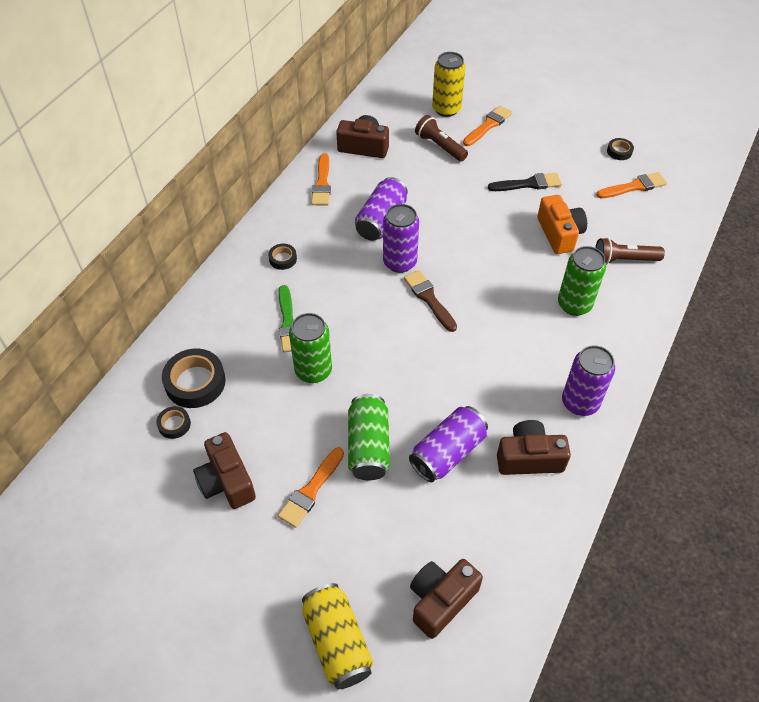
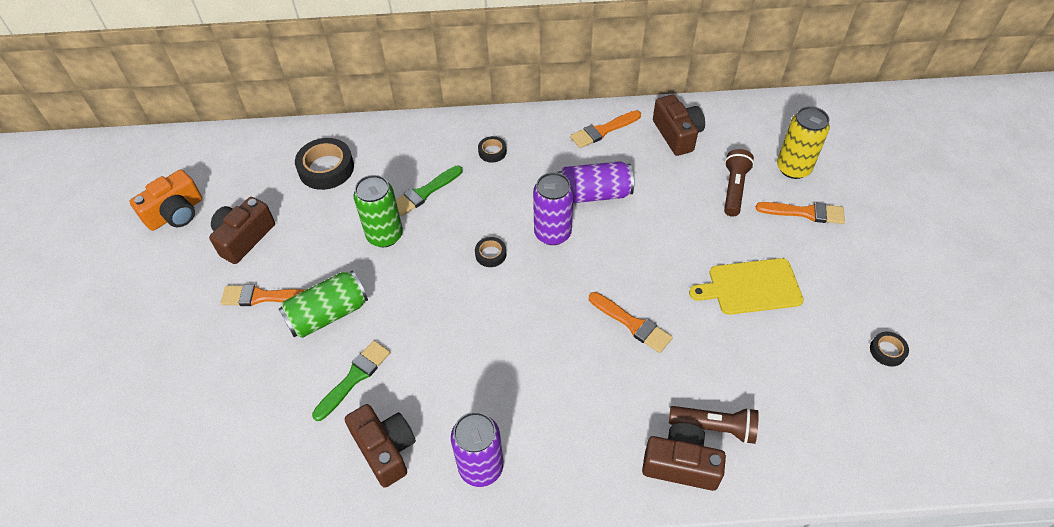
camera: 60 degrees right, 0 degrees up
black tape [156,406,191,439] -> black tape moved to [475,237,506,267]
yellow can [302,583,373,689] -> none
brown brush [404,270,457,332] -> none
purple can [409,406,488,482] -> green brush [312,341,390,421]
brown camera [410,559,483,639] -> brown camera moved to [642,423,726,491]
black brush [488,173,562,191] -> yellow cutting board [689,258,804,315]
orange camera [537,195,587,254] -> orange camera moved to [129,169,202,231]
green can [558,246,606,316] -> none
brown flashlight [595,238,665,265] -> brown flashlight turned 135 degrees clockwise [669,406,759,444]
orange brush [596,172,667,199] -> orange brush moved to [589,292,673,353]

